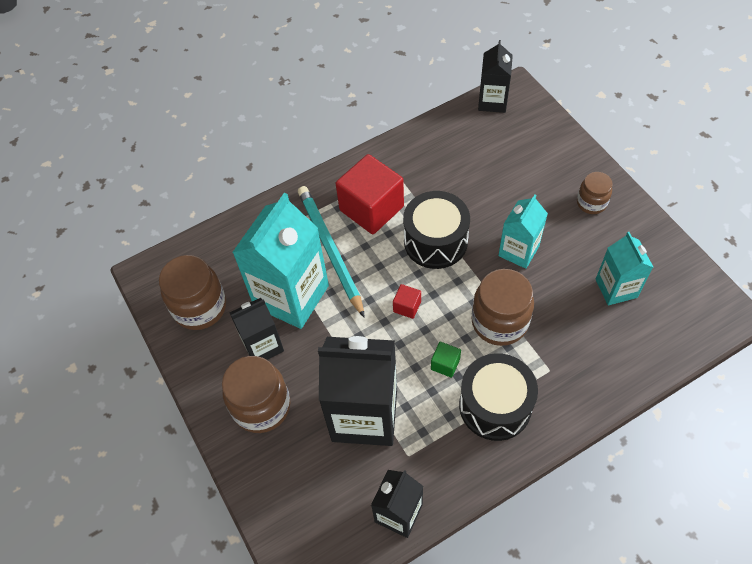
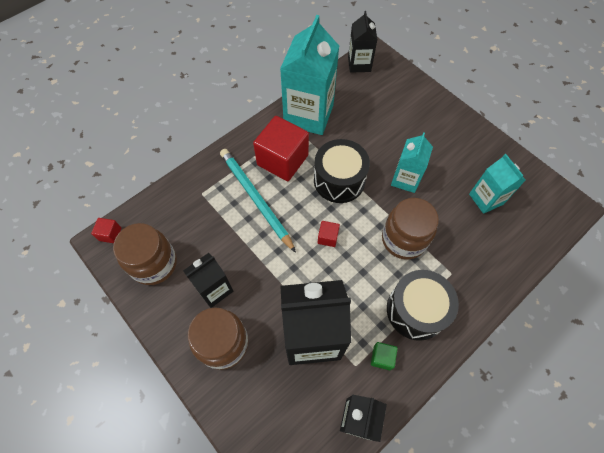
camera: 15 degrees left, 5 degrees up
turquoise carton [232,193,329,329] -> turquoise carton moved to [280,15,339,135]
green cube [431,342,461,378] -> green cube moved to [371,342,398,370]
brown jar [577,172,613,214] -> none
none -> red cube [91,218,122,243]

